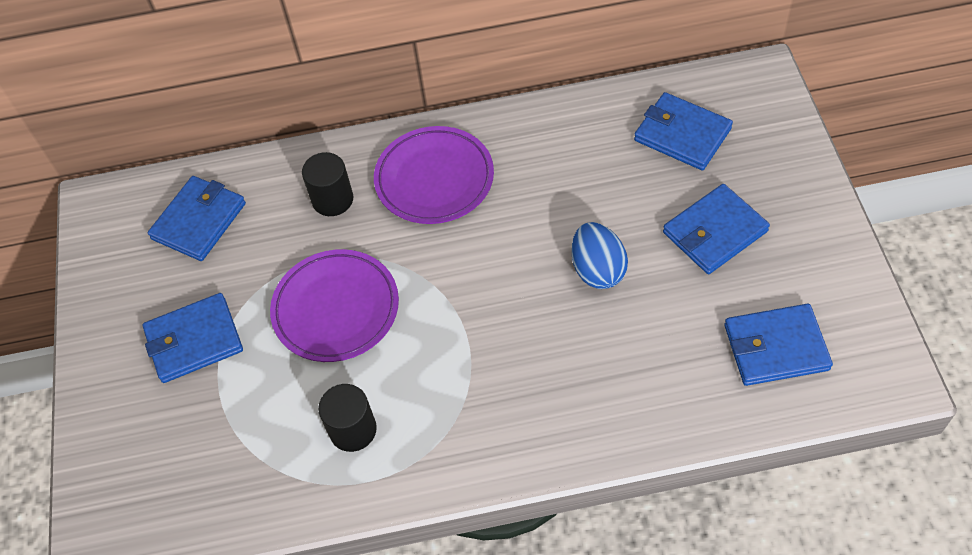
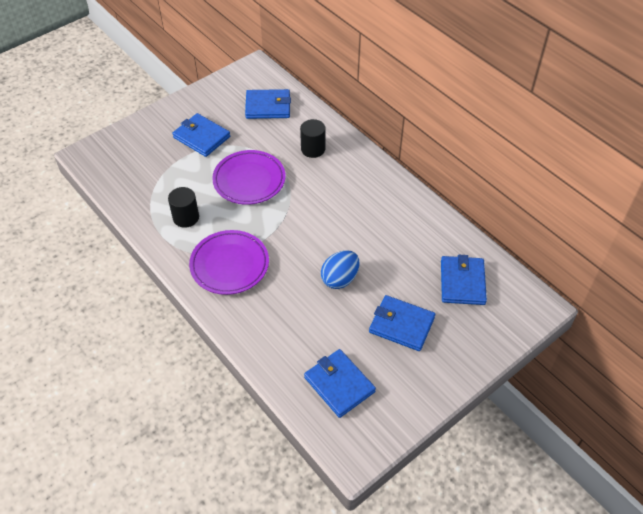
camera: 55 degrees right, 5 degrees down
purple plate [374,126,494,224] -> purple plate moved to [189,230,269,295]

